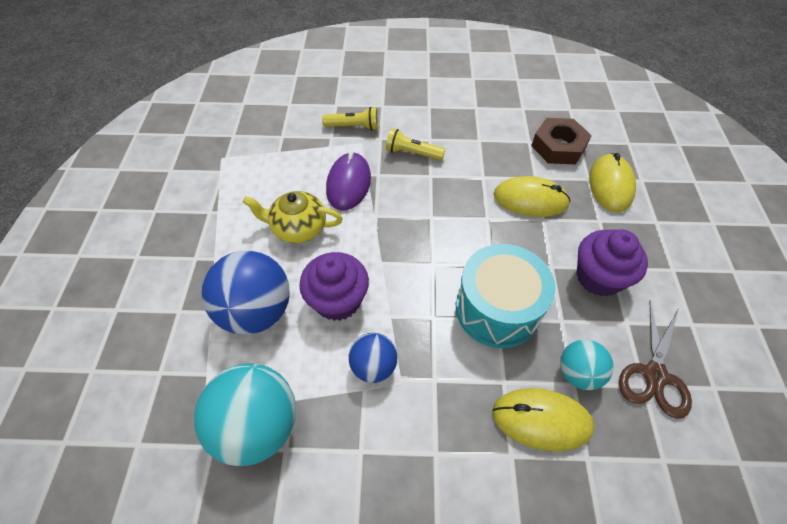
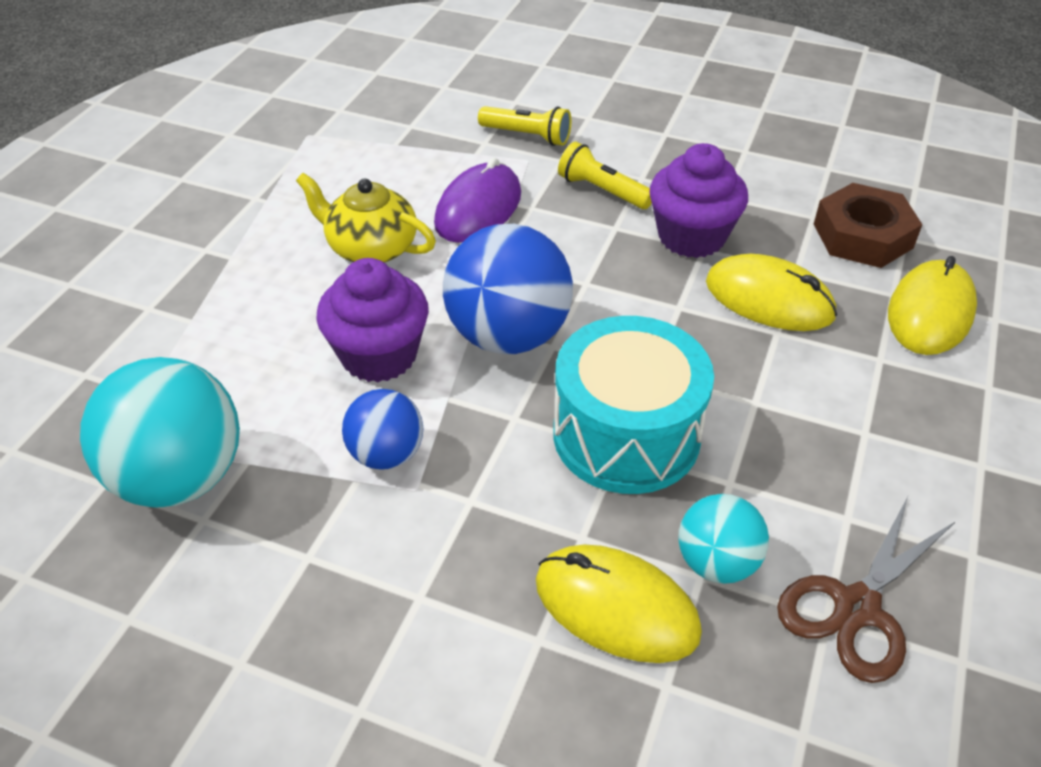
camera: 20 degrees right, 10 degrees down
blue ball [201,251,290,335] -> blue ball moved to [443,224,573,354]
purple cupcake [576,229,648,297] -> purple cupcake moved to [649,143,748,258]

